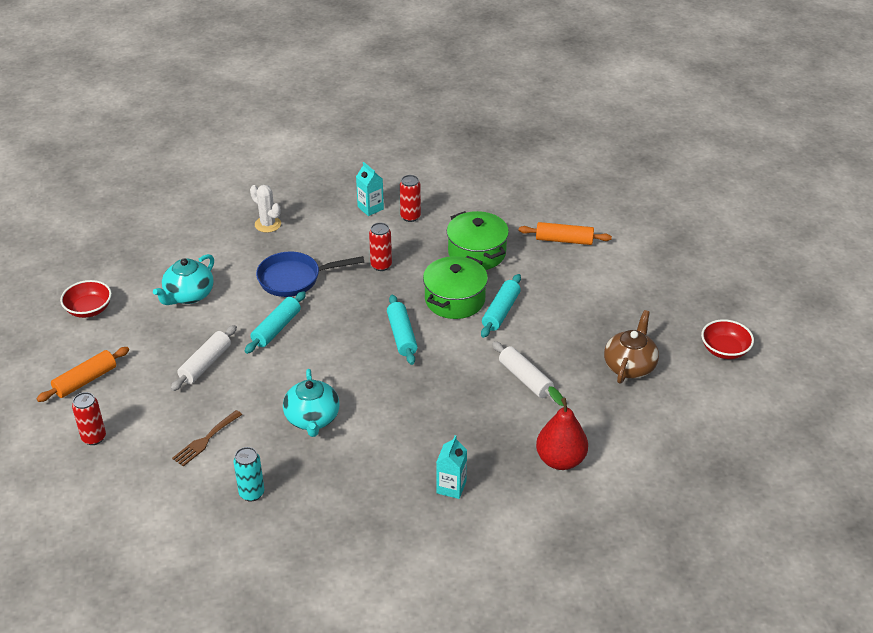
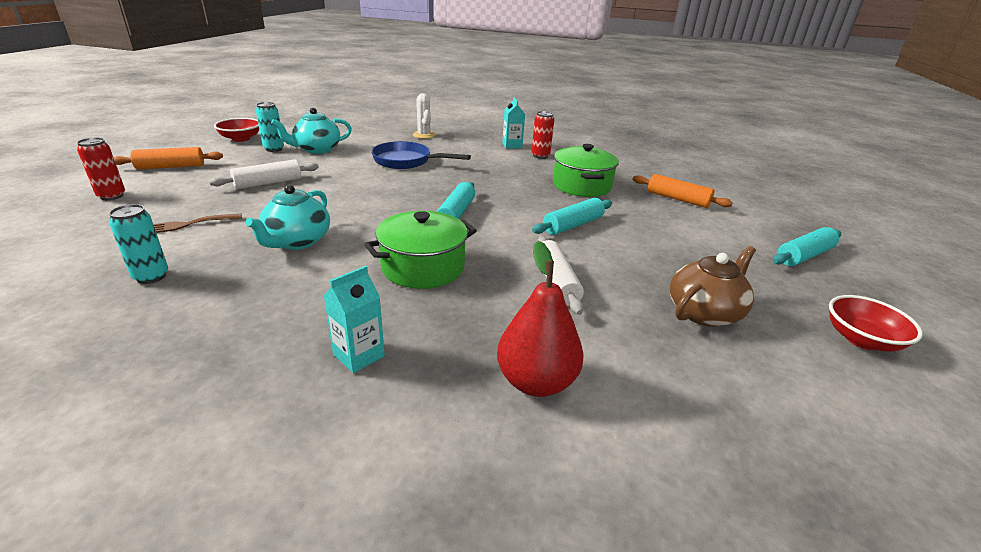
camera: 25 degrees right, 10 degrees down
turquoise rolling pin [245,291,306,354] -> turquoise rolling pin moved to [773,227,841,266]
red can [369,223,392,271] -> none
green pot [423,256,488,319] -> green pot moved to [364,211,477,289]
none -> turquoise can [256,102,284,152]

